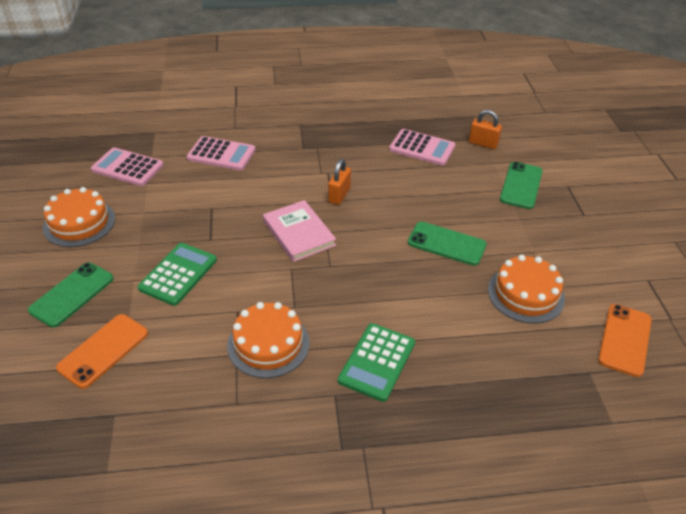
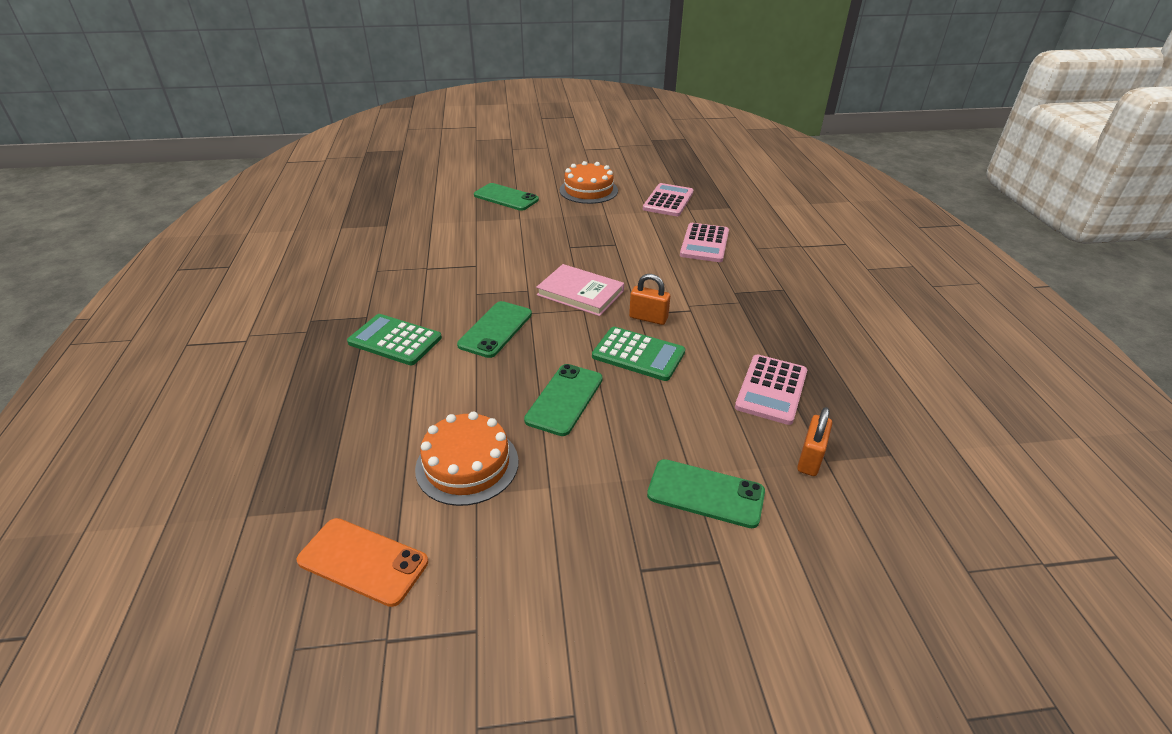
camera: 90 degrees right, 5 degrees down
orange phone [56,314,148,389] -> none
green calculator [138,243,217,306] -> green calculator moved to [592,327,685,381]
orange cake [227,302,310,378] -> none
pink book [263,200,336,262] -> pink book turned 60 degrees clockwise [536,264,624,316]
none -> green phone [457,301,532,358]

